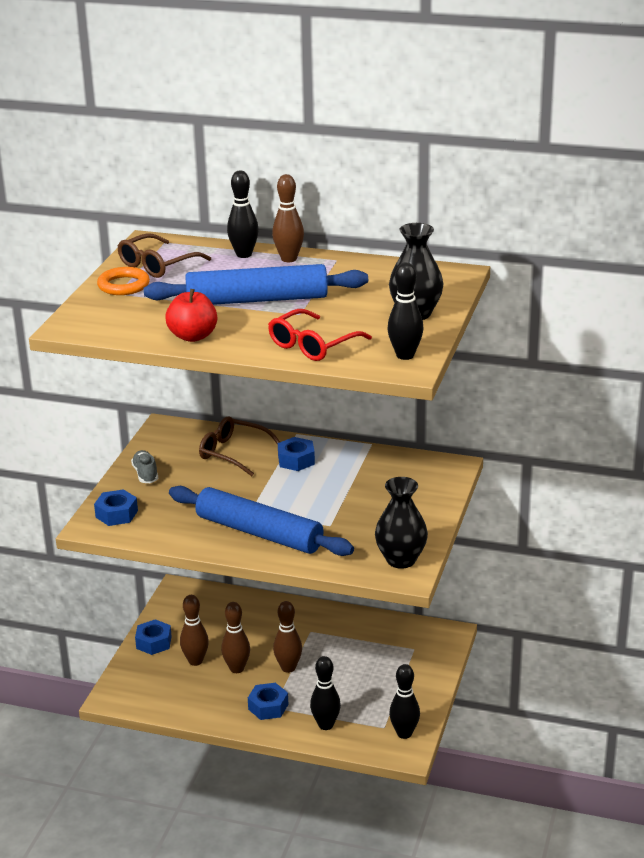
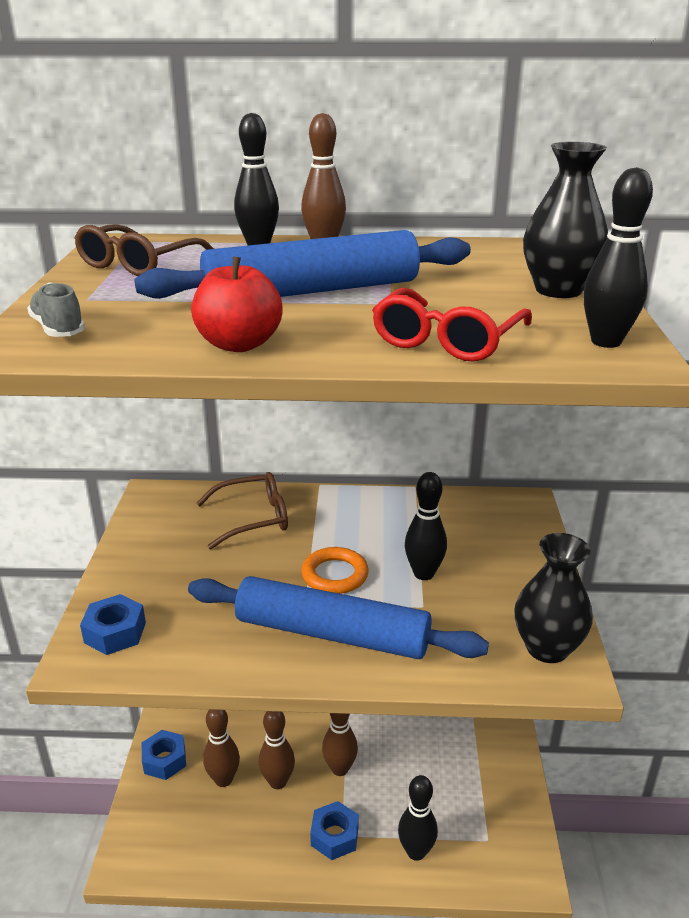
camera: 15 degrees left, 0 degrees up
orange ring [97,267,150,295] -> orange ring moved to [301,547,369,594]
grey shoe [131,450,158,483] -> grey shoe moved to [27,282,85,337]
brown glasses [199,416,280,476] -> brown glasses turned 150 degrees clockwise [197,472,288,549]
blue nut [278,437,315,471] -> none
black bowling pin [389,664,420,739] -> black bowling pin moved to [405,472,447,580]

